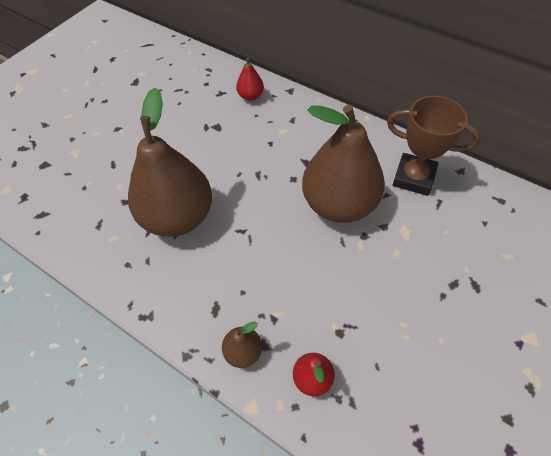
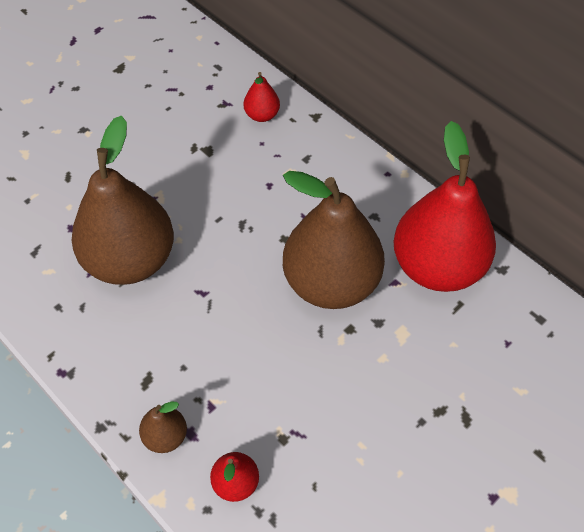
camera: 10 degrees right, 0 degrees up
brown trophy [387,96,480,196] -> red pear [394,121,496,292]

